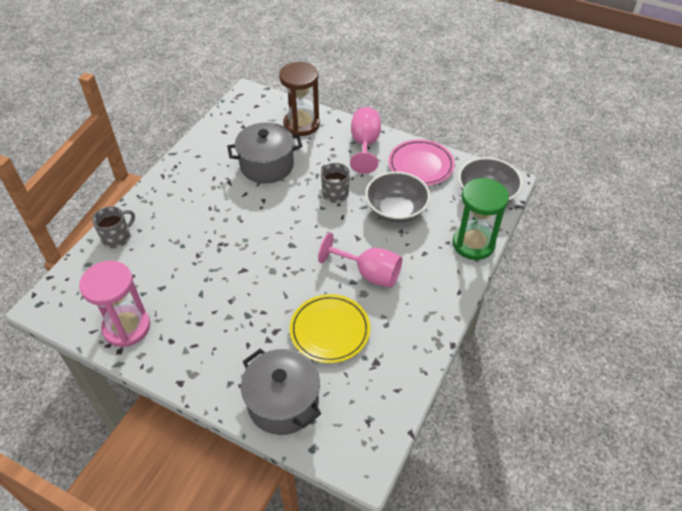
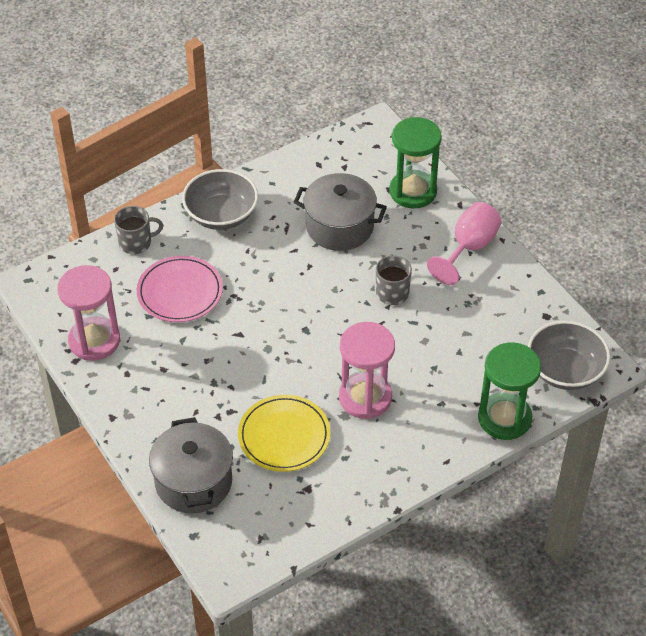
camera: 30 degrees right, 0 degrees up
brown hourglass [279,62,320,136] -> green hourglass [389,117,442,208]
pink goblet [318,233,402,288] -> pink hourglass [339,322,395,419]
grey bowl [365,171,430,223] -> grey bowl moved to [182,169,258,230]
pink plate [389,139,455,186] -> pink plate moved to [137,256,223,322]

